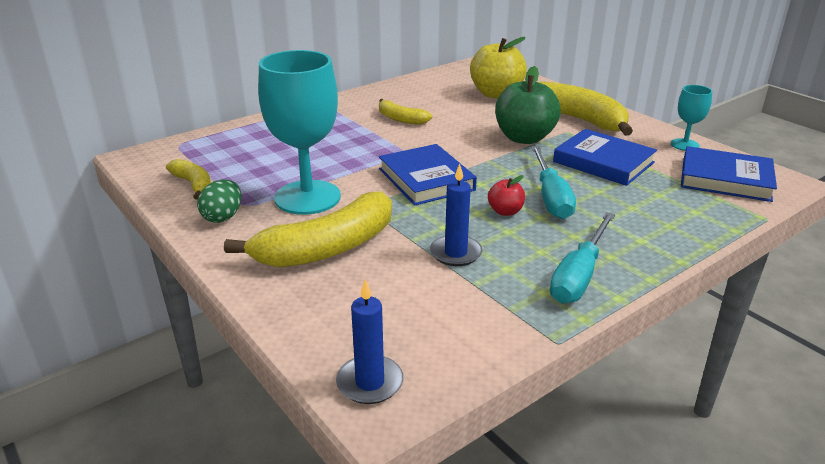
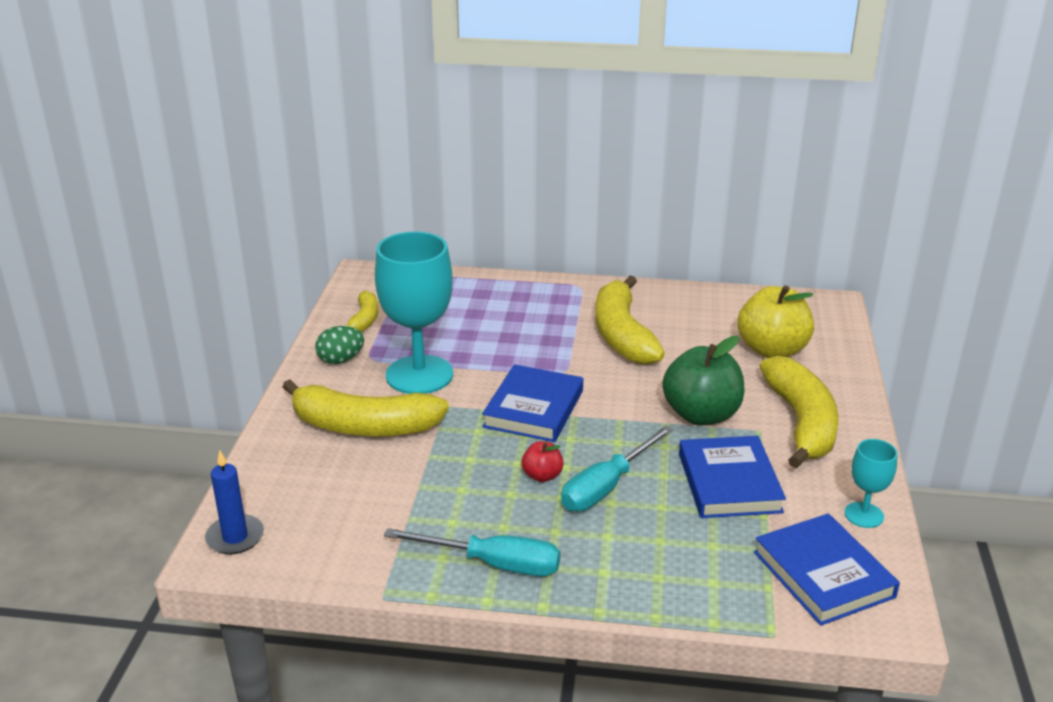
camera: 45 degrees right, 0 degrees up
yellow banana [379,99,432,125] -> yellow banana [595,275,665,365], size x1.90
blue candle [430,164,483,266] -> none
turquoise screwdriver [550,212,615,303] -> turquoise screwdriver turned 150 degrees counterclockwise [384,528,560,576]

